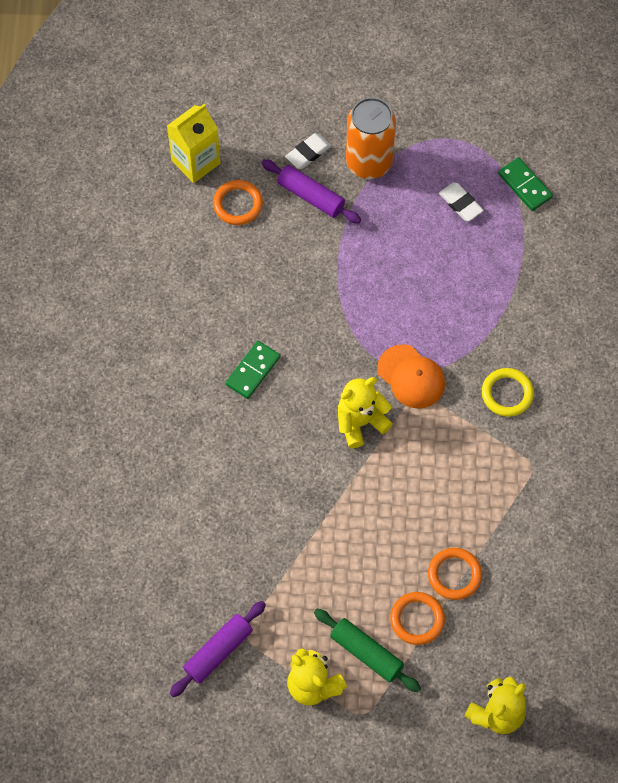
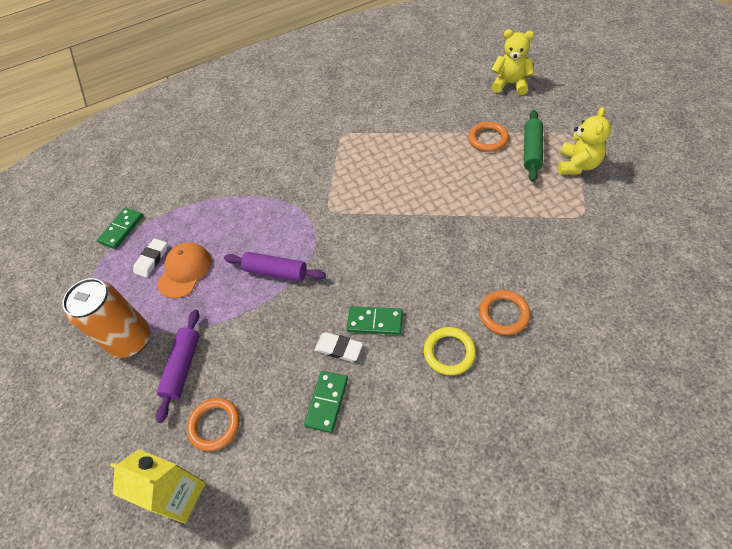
camera: 110 degrees left, 10 degrees down
purple rolling pin [170,601,266,697] -> purple rolling pin moved to [224,252,326,282]
white eraser [285,133,331,169] -> white eraser moved to [315,332,363,362]
yellow teddy bear [338,377,393,448] -> none
orange cap [377,344,445,409] -> orange cap moved to [157,243,211,298]
orange ring [428,548,482,600] -> orange ring moved to [479,290,530,335]
yellow ring [482,368,534,417] -> yellow ring moved to [424,327,476,375]
none -> green domino [304,371,348,433]

